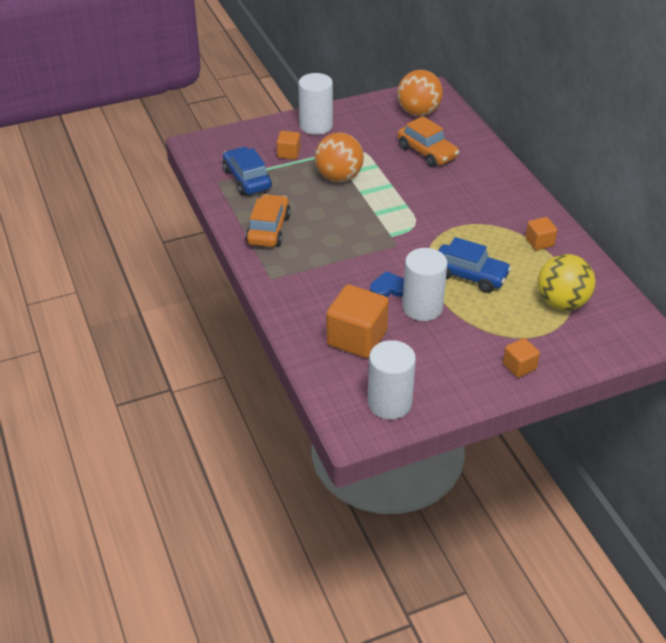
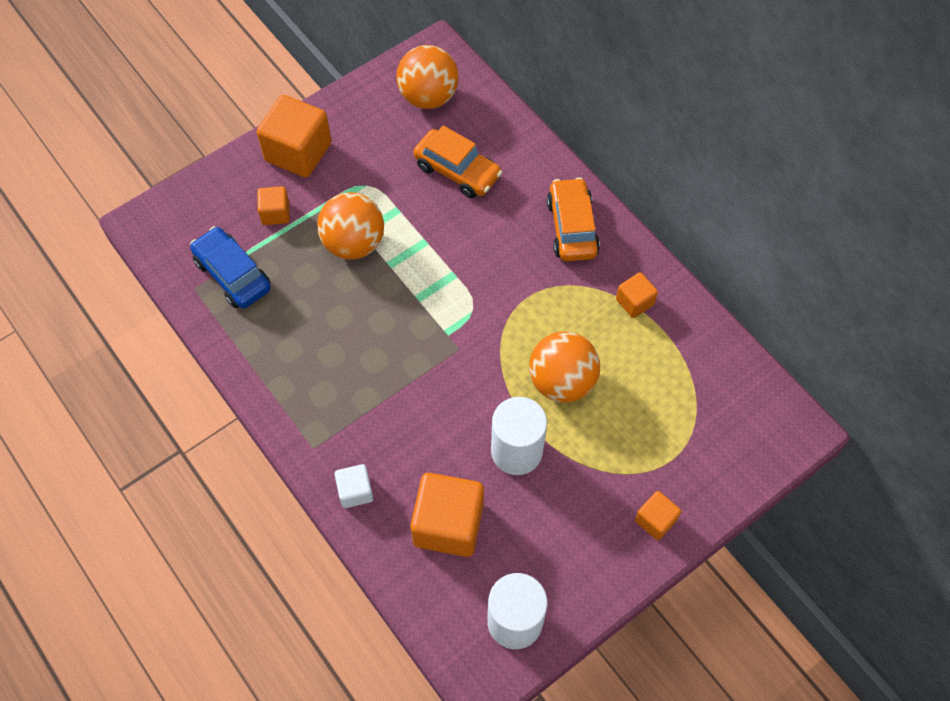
camera: 15 degrees left, 20 degrees up
orange car [245,194,291,247] -> orange car moved to [547,177,600,261]
white cylinder [298,73,333,135] -> orange cube [257,95,332,177]
blue heart [370,271,404,297] -> none
blue car [438,237,512,293] -> orange ball [529,332,600,403]
yellow ball [538,254,595,311] -> none
none -> white cube [334,464,373,508]

